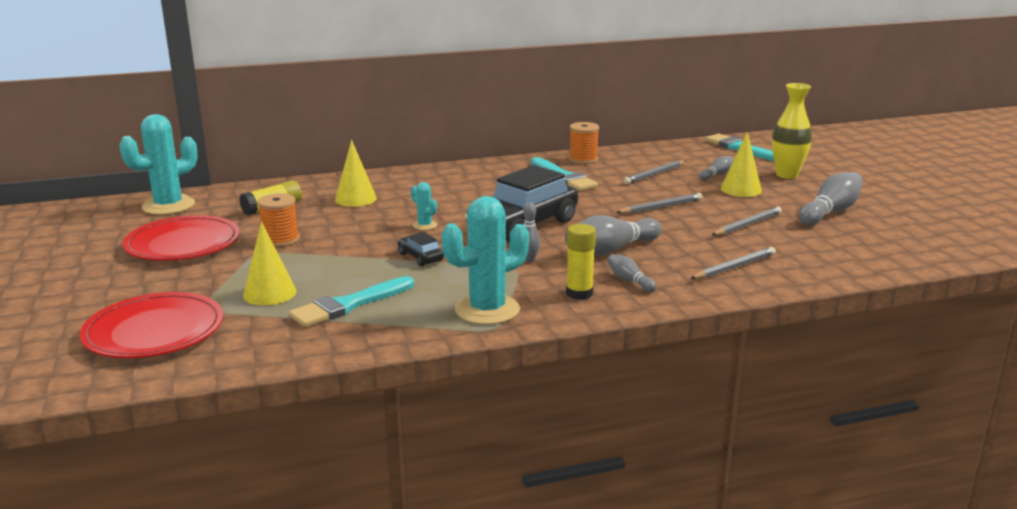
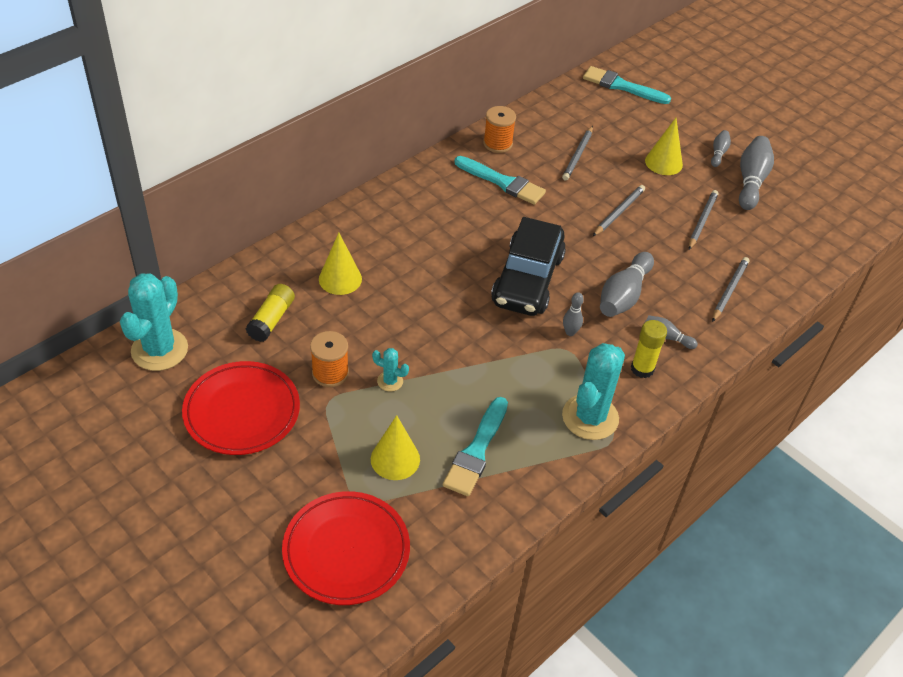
camera: 30 degrees left, 25 degrees up
black car [397,232,444,266] -> none
turquoise cactus [411,182,437,230] -> turquoise cactus moved to [372,348,409,392]
grey bowling pin [700,156,734,180] -> grey bowling pin moved to [711,130,731,167]
yellow vase [772,83,812,179] -> none

